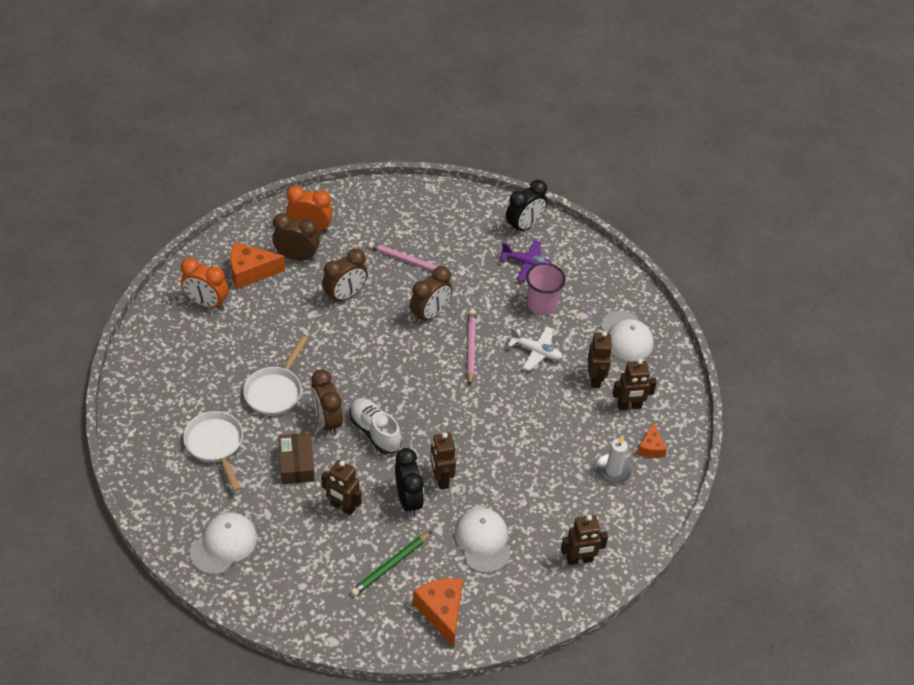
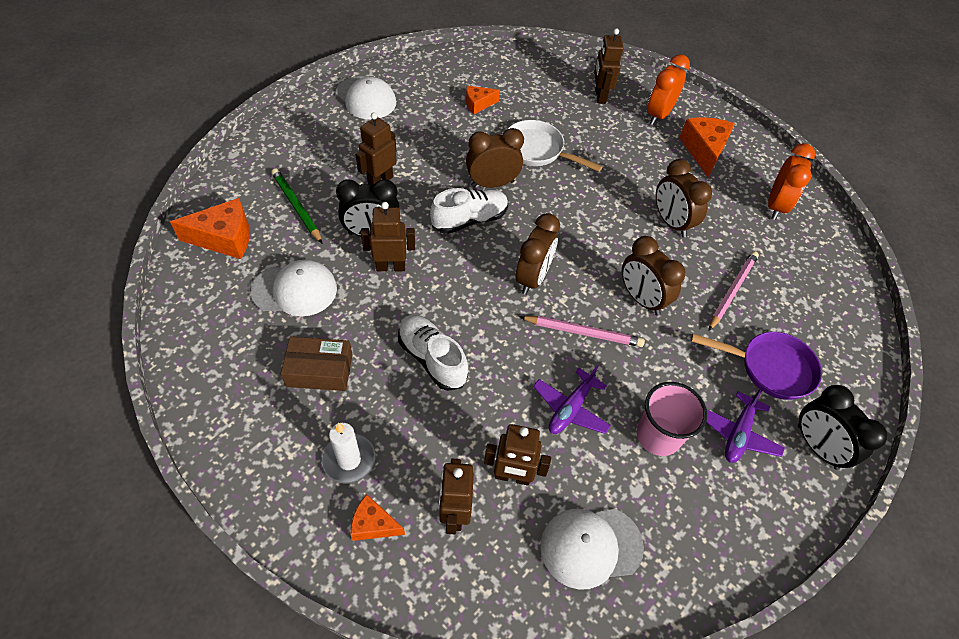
camera: 100 degrees right, 5 degrees up
white pan [183,411,243,492] -> orange cheese [466,86,500,114]
brown clock [272,213,320,261] -> brown clock moved to [516,213,560,295]
brown box [278,433,315,484] -> brown box moved to [281,337,353,391]
white plane [507,326,563,371] -> purple plane [533,365,611,434]
brown robot [561,515,608,565] -> brown robot moved to [594,28,624,104]
none -> white shoe [398,315,468,391]
none -> purple pan [691,332,822,400]

